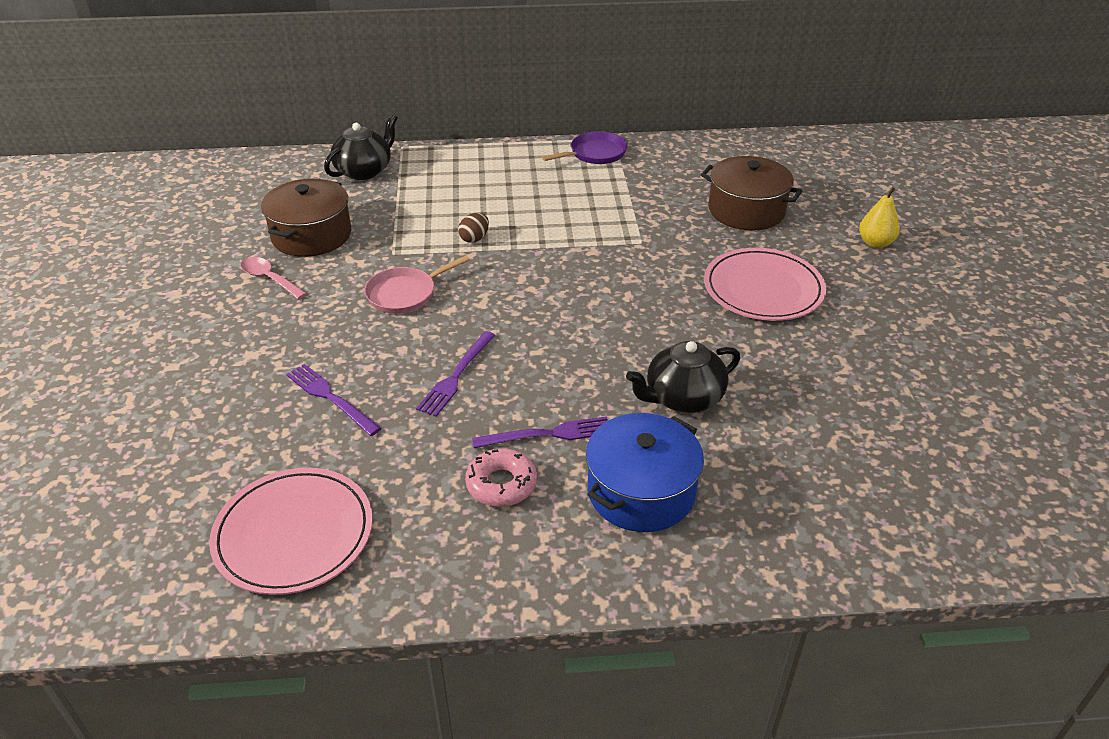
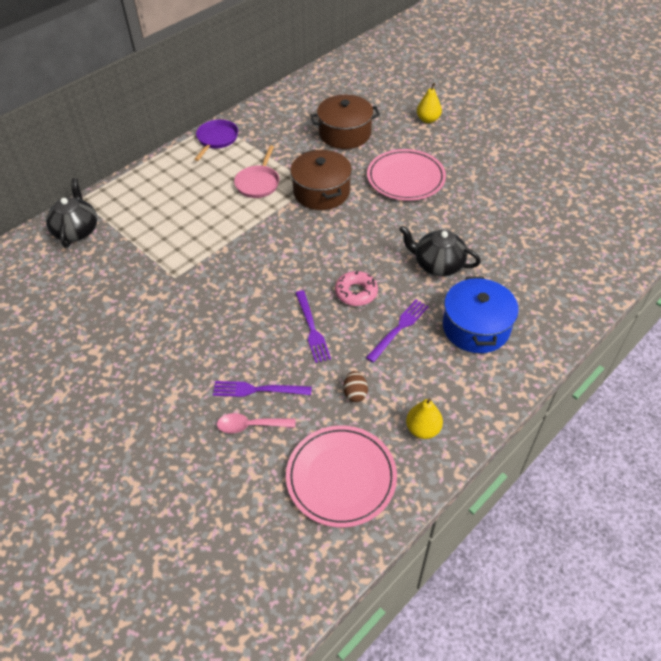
camera: 40 degrees left, 10 degrees up
pink spoon [241,257,307,299] -> pink spoon moved to [217,413,295,433]
brown pot [261,179,351,257] -> brown pot moved to [290,149,352,210]
pink pan [364,255,470,314] -> pink pan moved to [234,145,279,198]
brown egg [458,213,489,243] -> brown egg moved to [343,371,368,402]
pink donut [465,448,537,507] -> pink donut moved to [335,271,378,306]
black teapot [626,341,740,413] -> black teapot turned 90 degrees clockwise [399,226,481,276]
none -> yellow pear [406,398,443,439]

